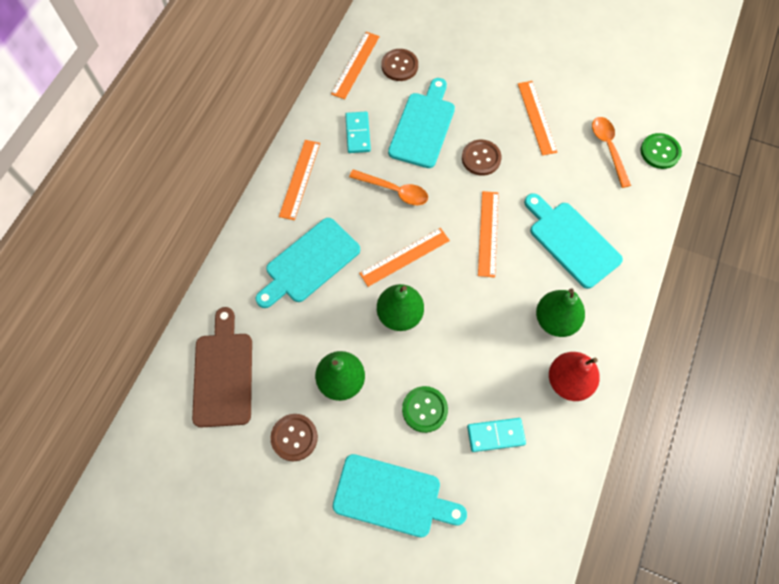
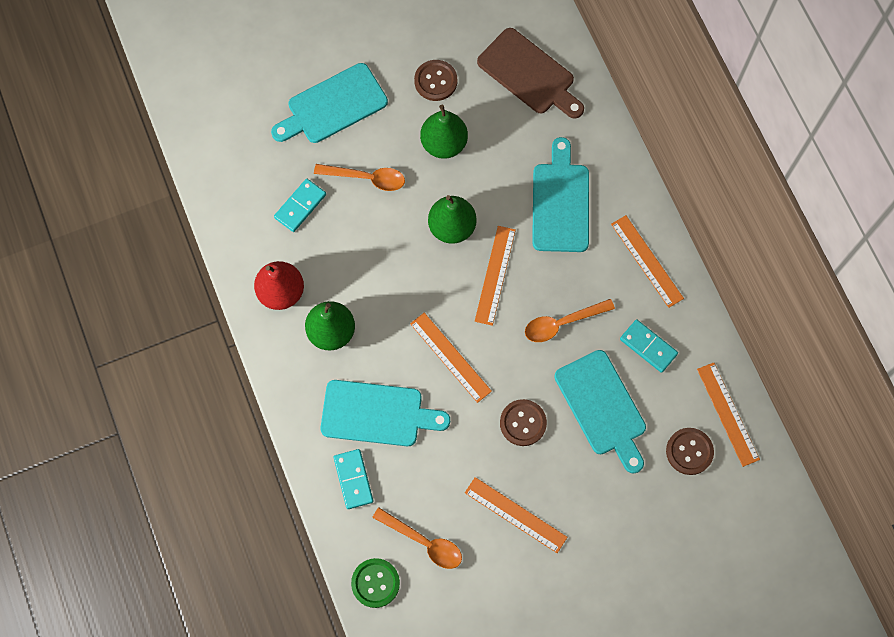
camera: 135 degrees right, 5 degrees up
green button [402,386,448,433] -> orange spoon [314,164,405,191]
none -> turquoise domino [334,449,374,509]

